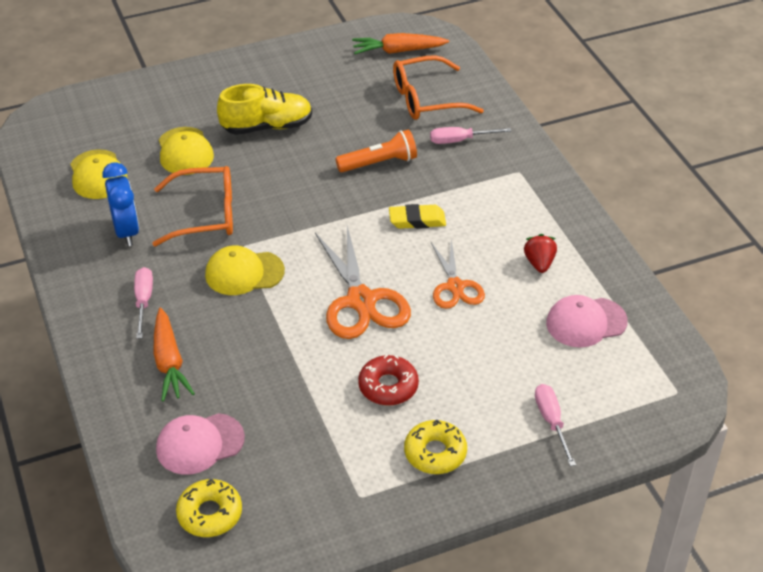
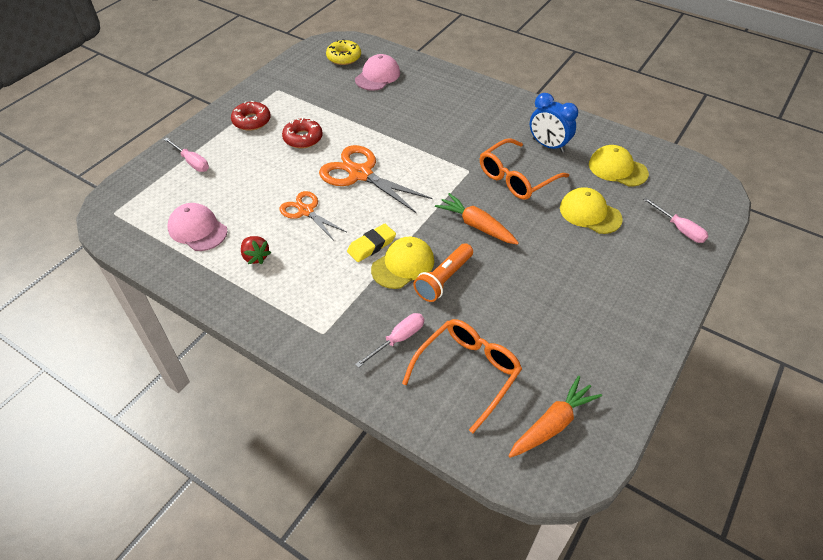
camera: 145 degrees right, 5 degrees up
pink screwdriver [134,267,153,339] -> pink screwdriver moved to [643,198,708,243]
orange carrot [153,307,195,402] -> orange carrot moved to [435,193,519,245]
yellow cap [205,245,285,295] -> yellow cap moved to [371,237,434,289]
yellow shoe [217,84,312,135] -> none
yellow donut [404,420,467,474] -> red donut [231,101,271,131]
pink cap [546,295,628,347] -> pink cap turned 90 degrees counterclockwise [168,203,227,251]

